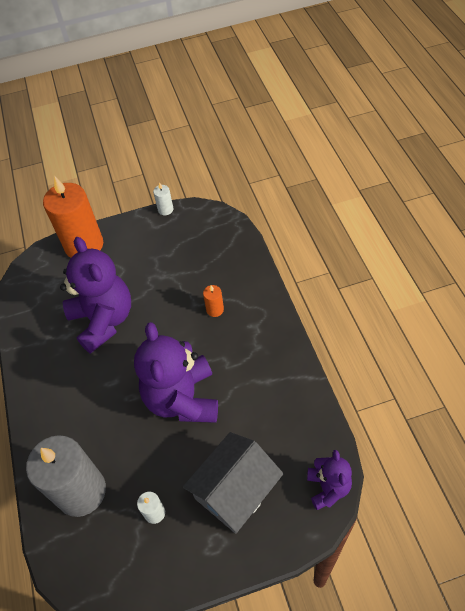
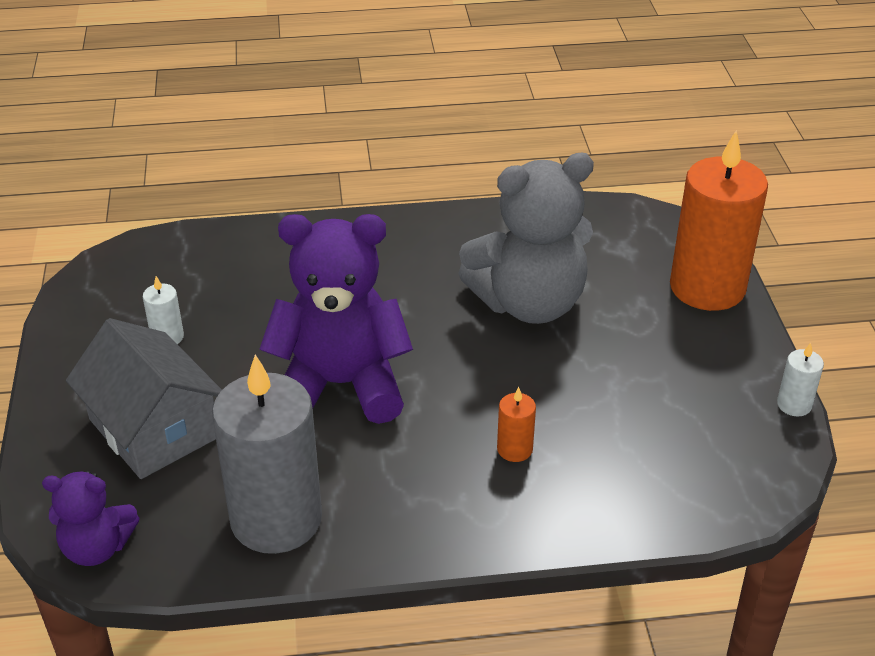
camera: 95 degrees right, 15 degrees down
grey candle [26,435,106,517] -> grey candle moved to [212,355,322,554]
purple teddy bear [60,237,131,354] -> grey teddy bear [458,153,594,324]

